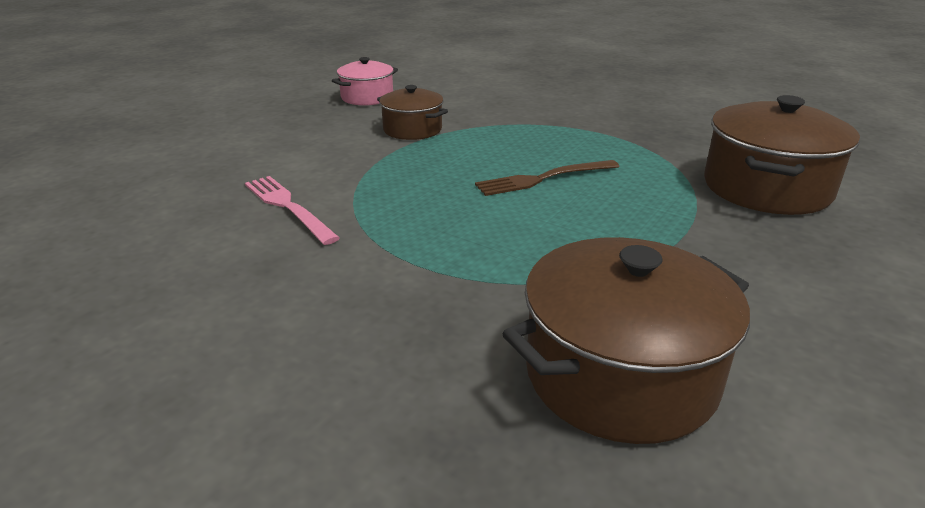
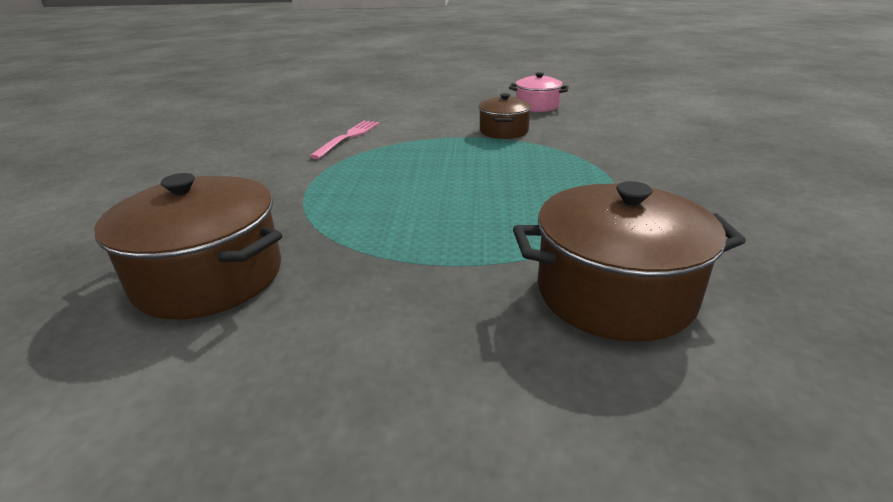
camera: 60 degrees right, 0 degrees up
brown fork [475,160,620,196] -> none

